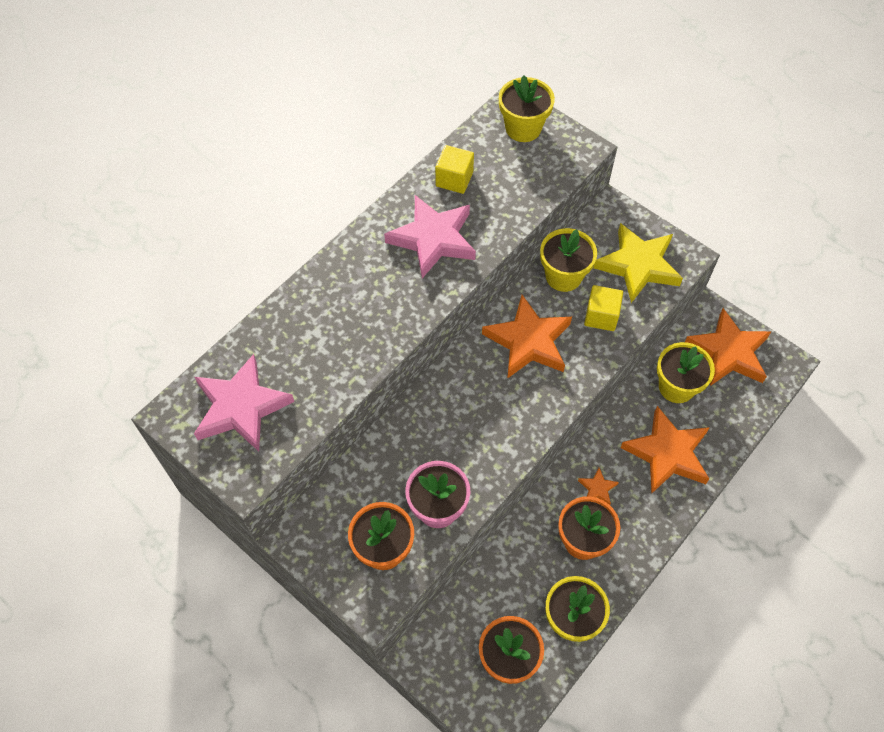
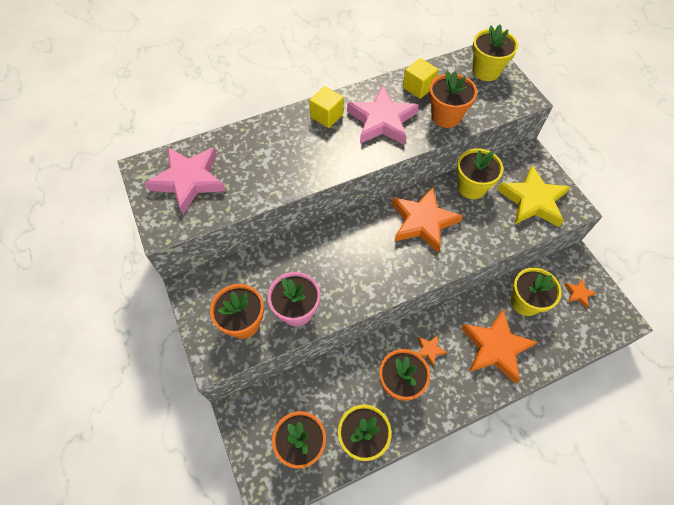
camera: 25 degrees right, 0 degrees up
yellow cube [584,285,623,331] -> yellow cube moved to [309,86,344,128]
orange star [685,308,772,386] -> orange star [564,279,596,308], size x0.44
none -> orange flower pot [429,71,477,128]

